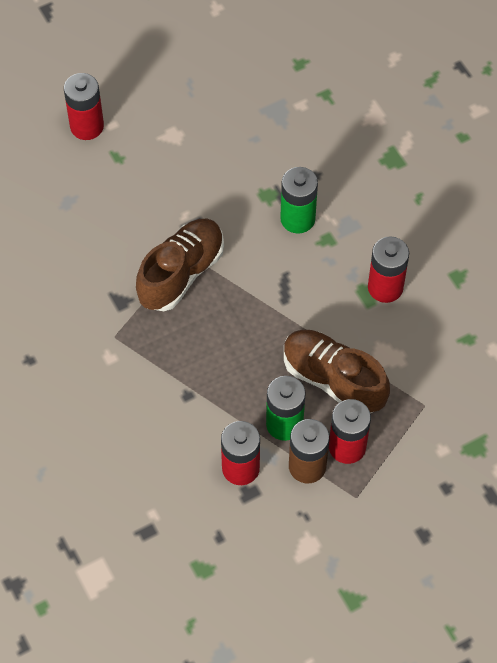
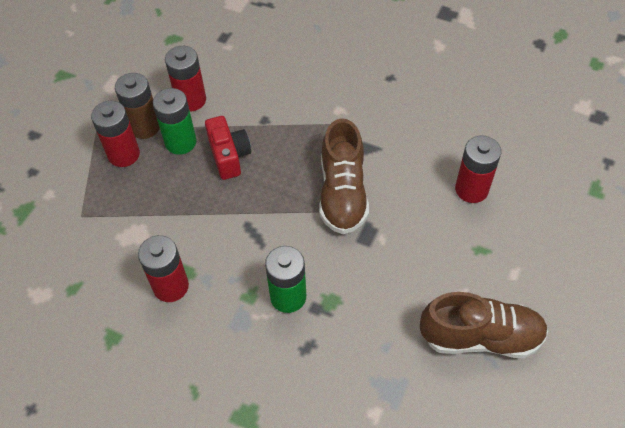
camera: 145 degrees right, 5 degrees down
red battery [64,73,104,140] -> red battery moved to [455,136,501,203]
brown shoe [284,329,390,413] -> brown shoe moved to [420,292,548,358]
none -> red camera [205,116,251,180]

